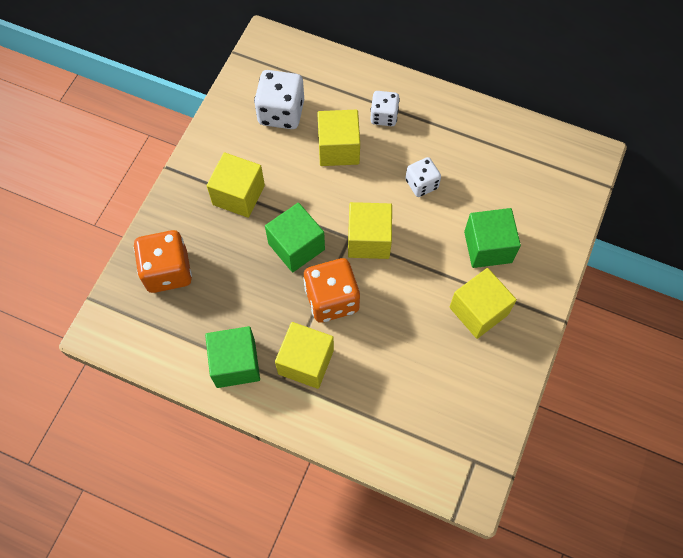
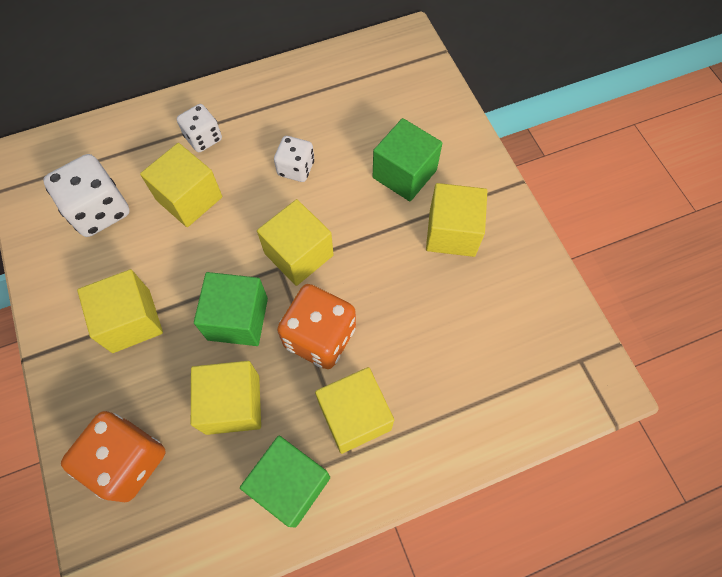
camera: 45 degrees left, 0 degrees up
none -> yellow cube [191,361,261,435]

